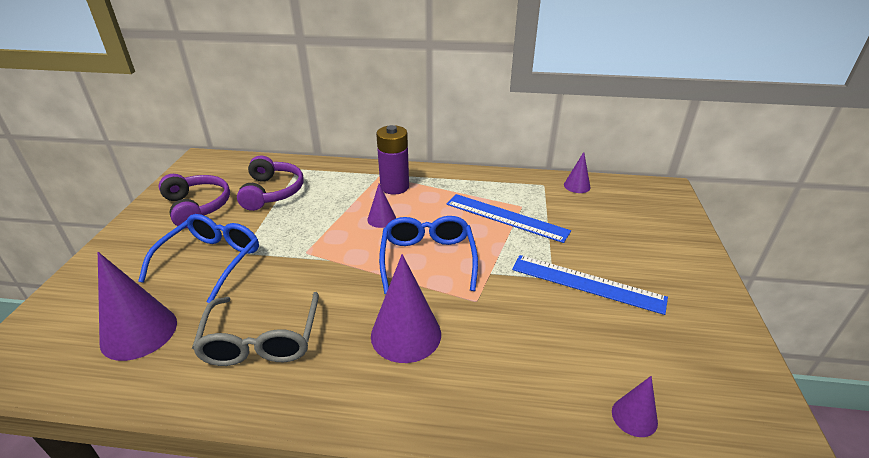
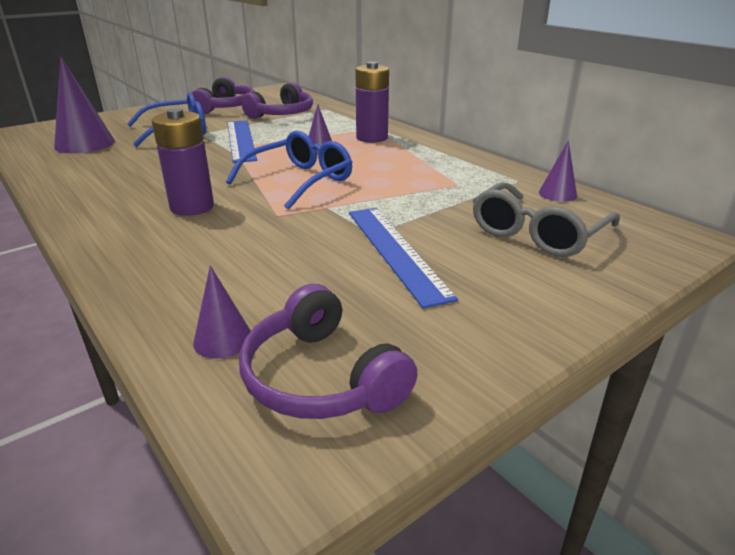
camera: 45 degrees right, 5 degrees down
grey glasses [192,292,319,366] -> grey glasses moved to [473,182,620,257]
purple cone [371,254,441,363] -> purple battery [152,108,214,216]
blue ruler [446,194,571,243] -> blue ruler moved to [227,120,257,163]
none -> purple headphones [239,284,418,419]

